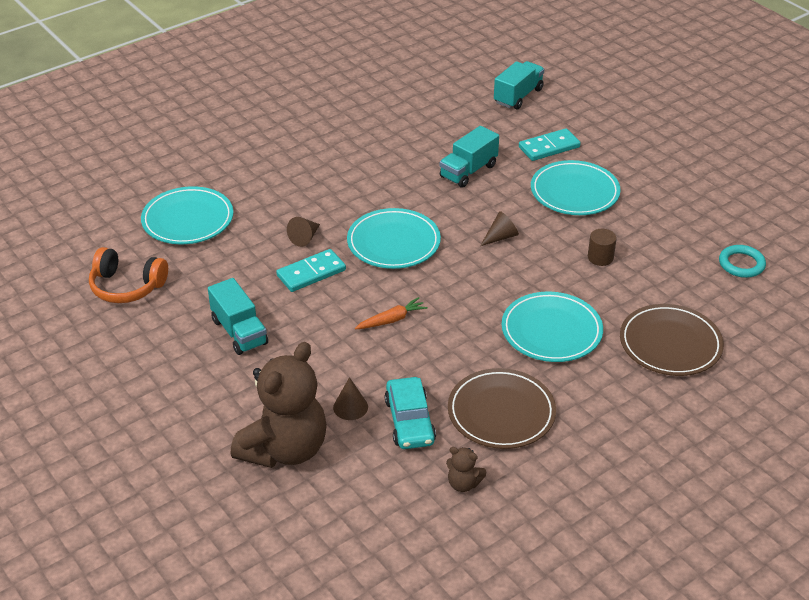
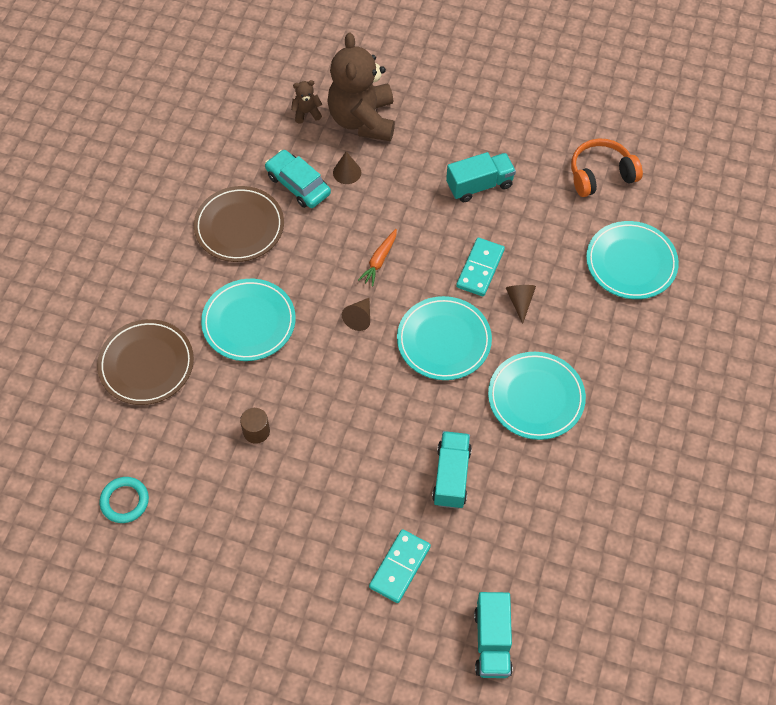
camera: 145 degrees right, 20 degrees up
turquoise truck [208,278,268,355] -> turquoise truck turned 135 degrees clockwise [446,152,516,202]
brown teddy bear [446,447,487,492] -> brown teddy bear moved to [291,80,322,123]
brown cone [480,211,519,246] -> brown cone moved to [342,298,370,331]
turquoise plate [531,160,621,215] -> turquoise plate moved to [488,352,586,440]

